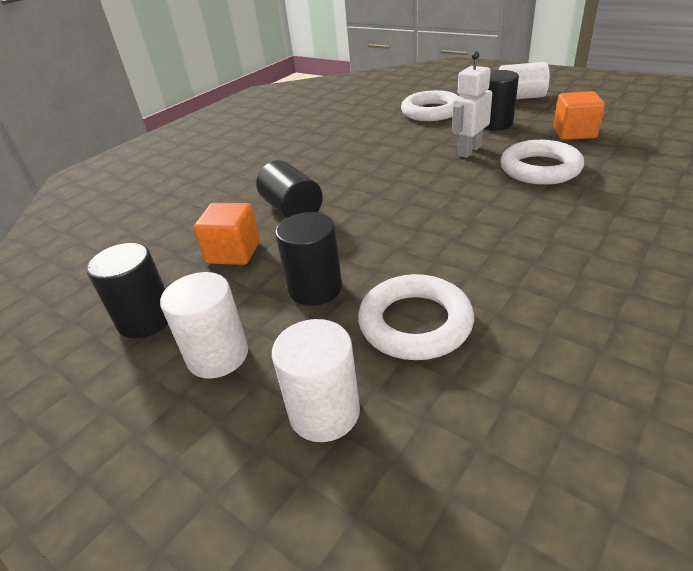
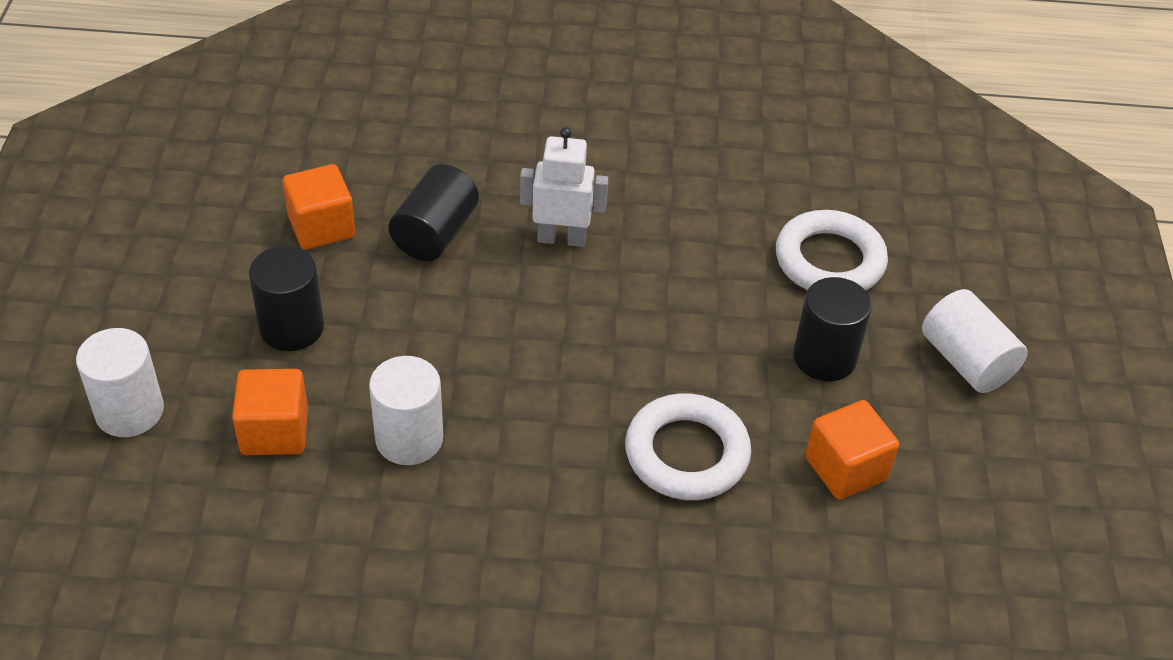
camera: 50 degrees right, 10 degrees up
black cylinder [86,243,168,338] -> none
white cylinder [160,272,248,379] -> white cylinder moved to [369,356,443,465]
white ring [358,274,474,360] -> orange cube [232,369,308,455]
white robot [452,51,492,158] -> white robot moved to [520,127,608,247]

